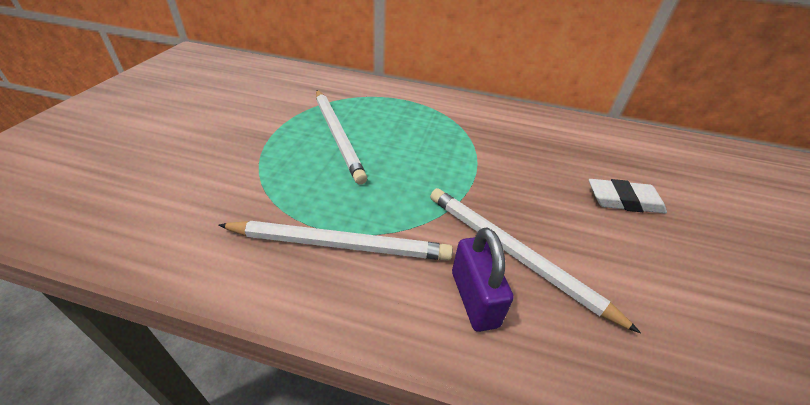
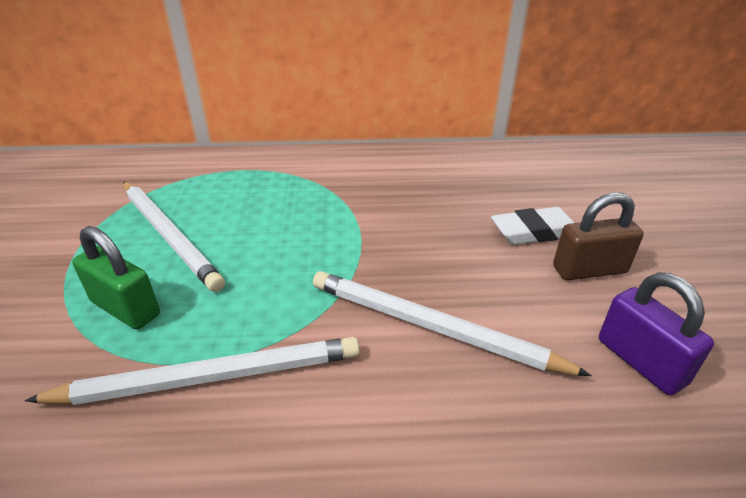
camera: 15 degrees left, 5 degrees down
purple padlock [452,228,514,332] -> purple padlock moved to [599,272,714,395]
none -> green padlock [72,226,160,329]
none -> brown padlock [553,192,644,280]

